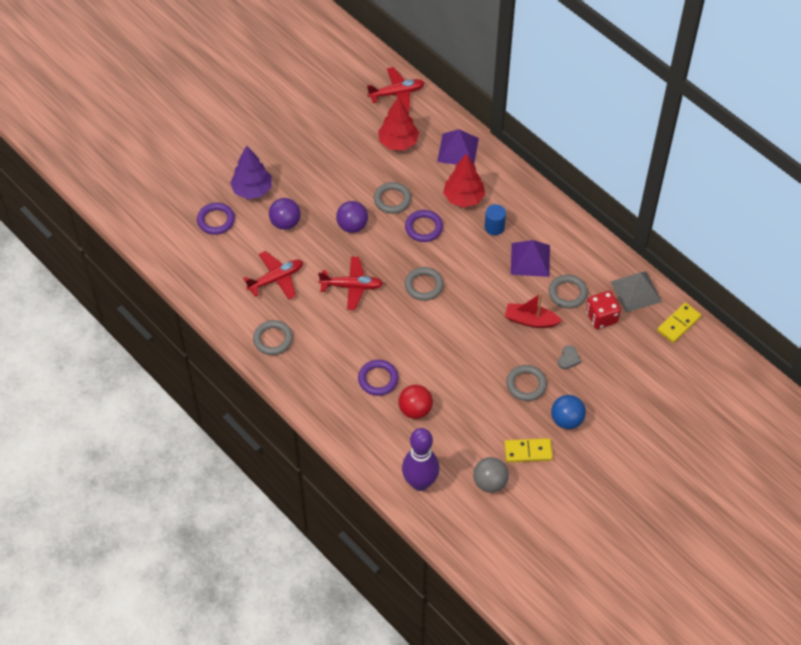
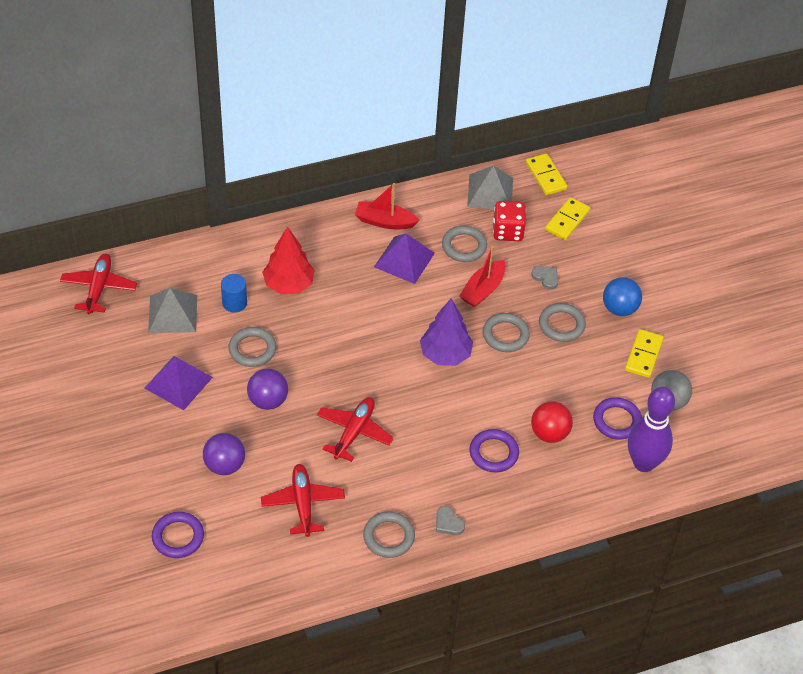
camera: 70 degrees left, 5 degrees down
purple tree [230,145,272,199] -> purple tree moved to [420,298,473,366]
red tree [378,97,419,150] -> grey pyramid [148,288,197,333]
purple ring [405,210,443,242] -> purple ring moved to [593,397,642,440]
grey ring [405,267,444,301] -> grey ring moved to [483,313,530,352]
purple pyramid [437,129,479,165] -> purple pyramid moved to [145,356,213,410]
blue cylinder [485,204,506,235] -> blue cylinder moved to [221,274,247,312]
none -> red boat [355,183,420,229]
none -> grey heart [436,506,465,535]
none -> yellow domino [545,197,591,240]

